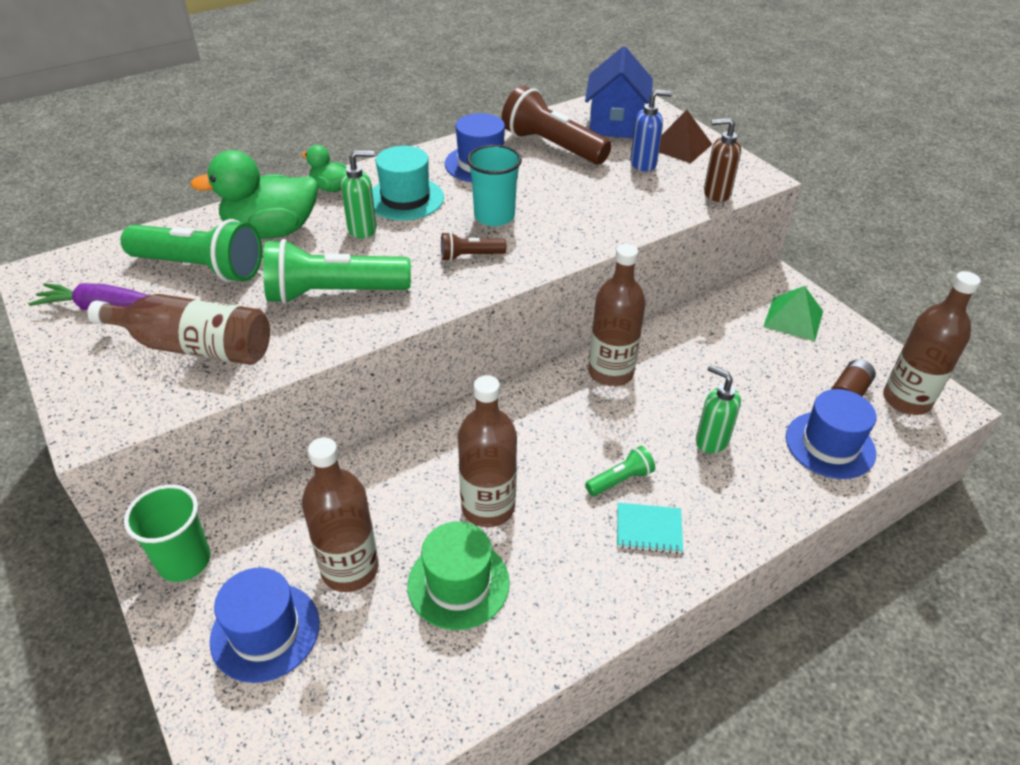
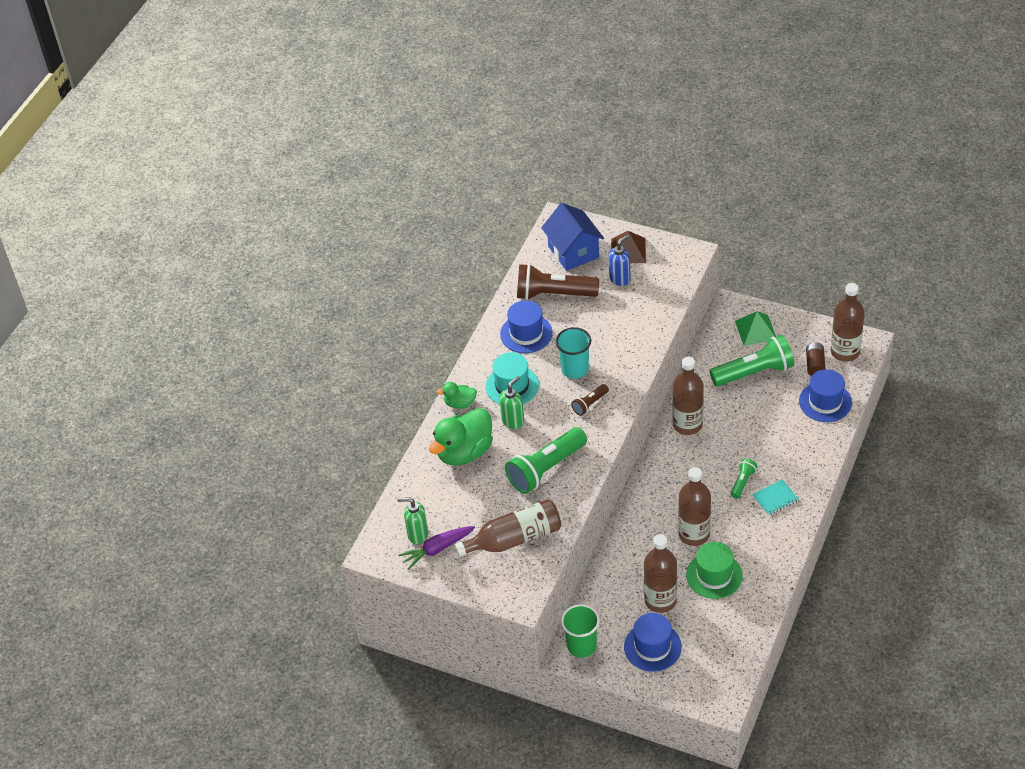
camera: 30 degrees left, 5 degrees up
green flashlight [121,219,262,282] -> green flashlight moved to [710,335,794,386]
green soap dispenser [696,365,741,453] -> green soap dispenser moved to [397,498,428,544]
brown soap dispenser [704,118,741,202] -> none

